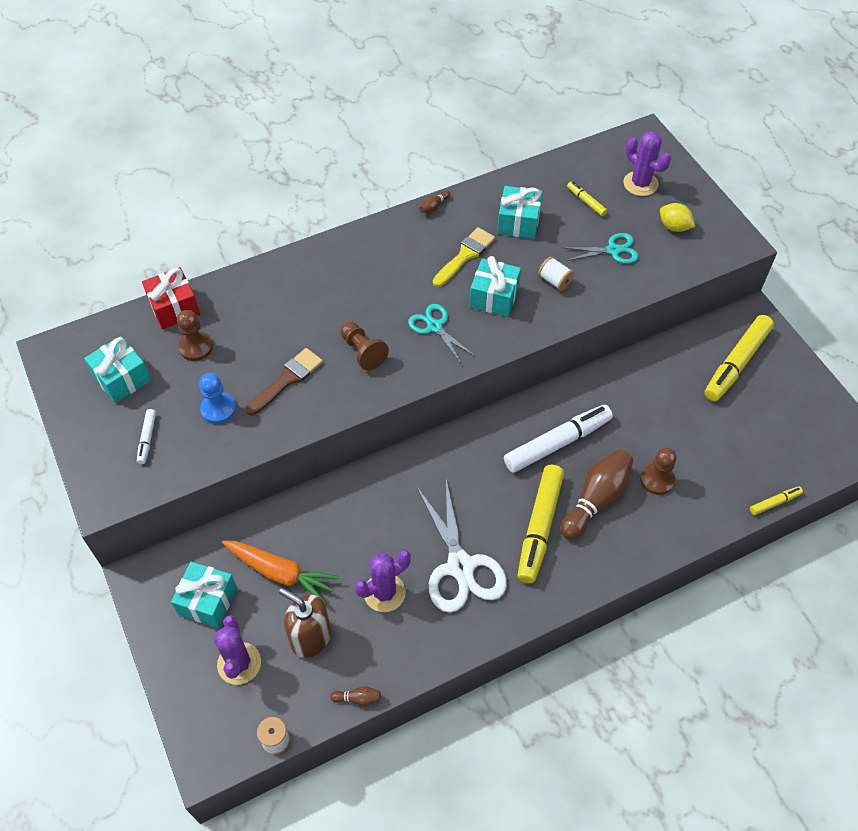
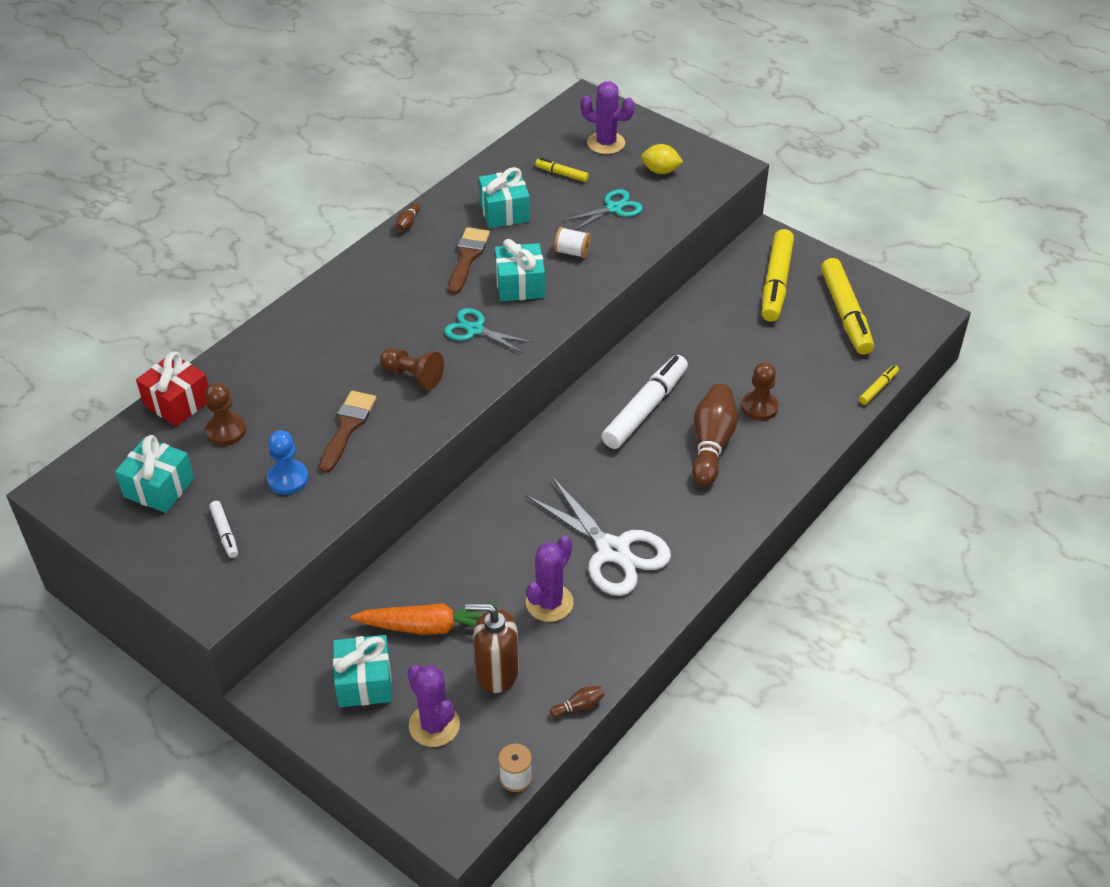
camera: 25 degrees left, 10 degrees down
yellow brush [433,227,495,287] -> brown brush [448,227,490,294]
yellow marker [517,465,564,583] -> yellow marker moved to [821,258,874,355]

